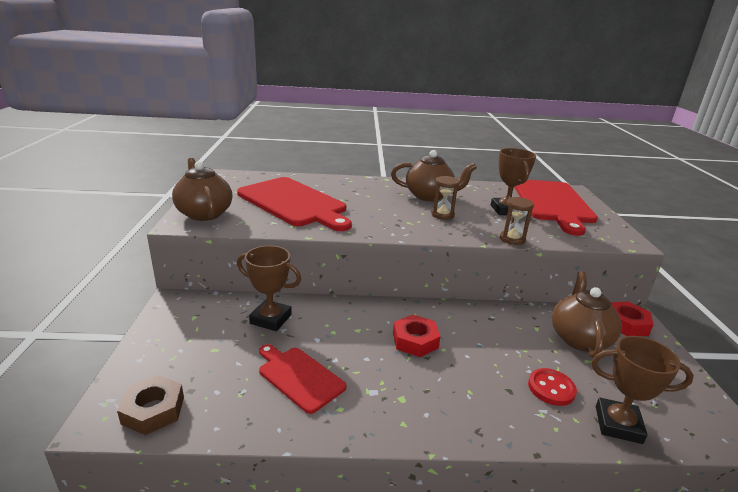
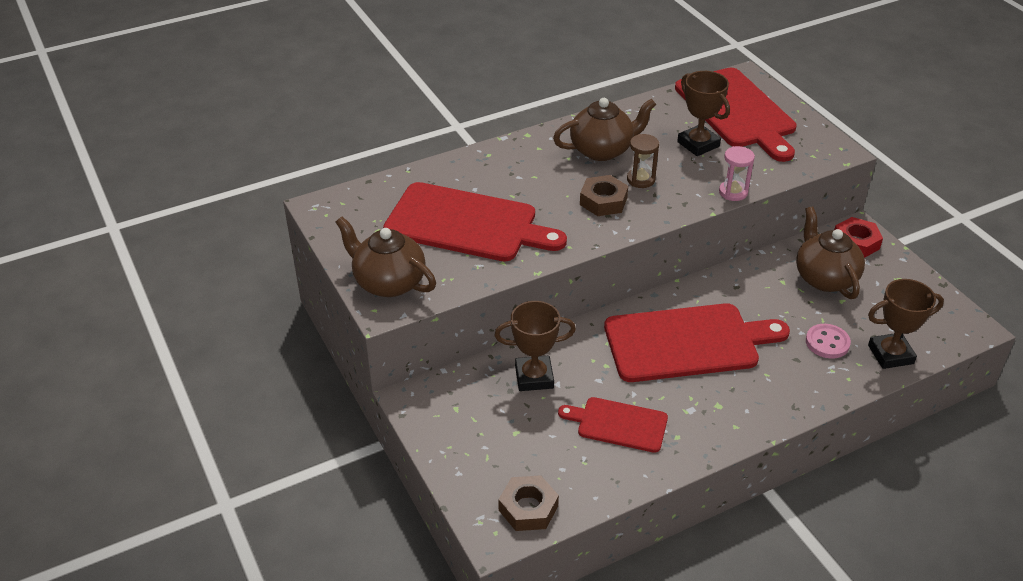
camera: 25 degrees left, 15 degrees up
red nut [393,314,441,357] -> red cutting board [604,303,790,382]
brown hourglass [500,197,534,245] -> pink hourglass [719,146,755,201]
red button [528,368,577,406] -> pink button [806,324,851,359]
none -> brown nut [580,175,628,216]

